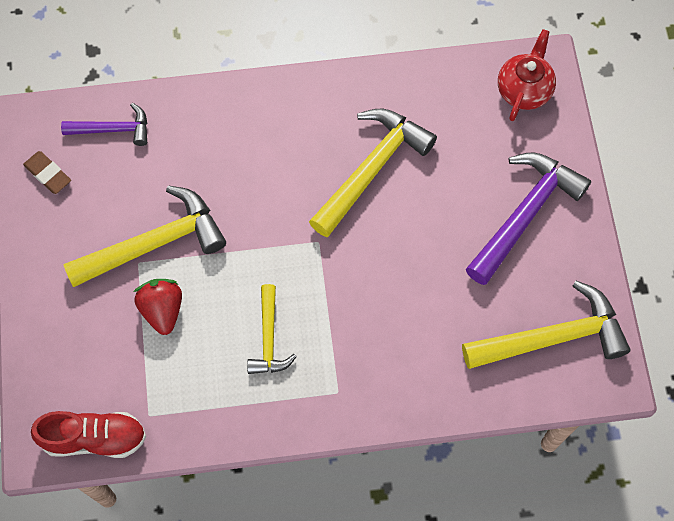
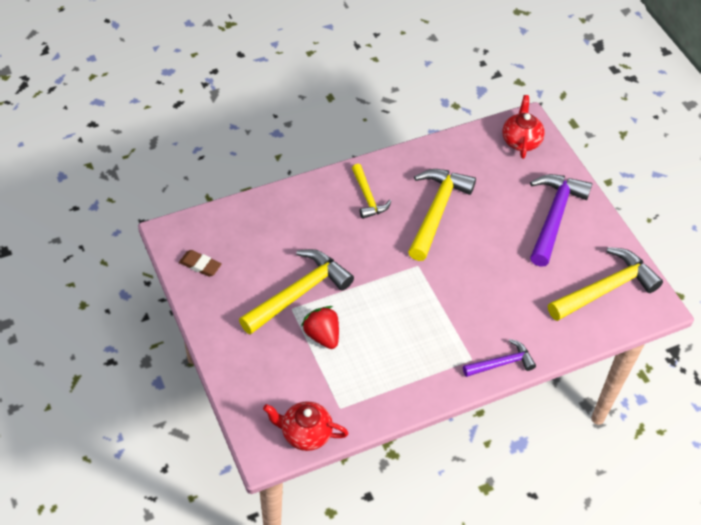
camera: 20 degrees left, 15 degrees down
red shoe [31,411,146,458] -> red teapot [263,401,348,451]
purple hammer [61,103,147,146] -> purple hammer moved to [463,339,536,377]
yellow hammer [247,284,297,374] -> yellow hammer moved to [352,164,392,219]

